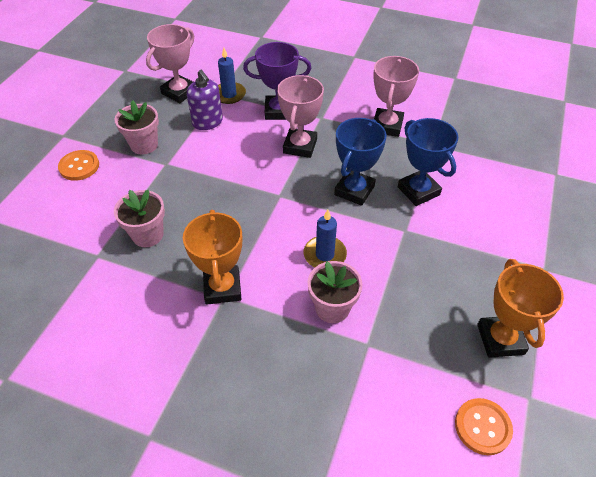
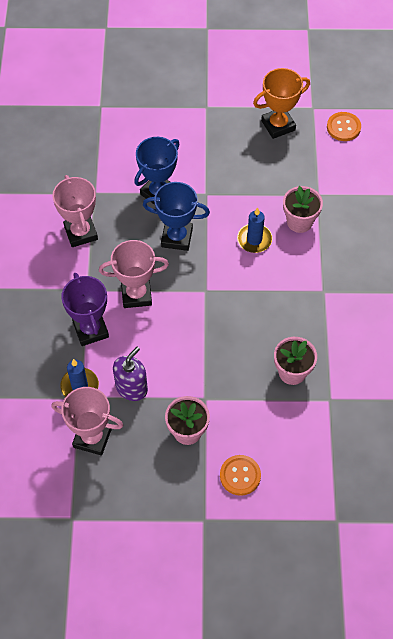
camera: 110 degrees left, 10 degrees up
orange trophy [183,210,242,305] -> none
pink trophy [373,56,419,137] -> pink trophy turned 75 degrees clockwise [52,175,98,247]

